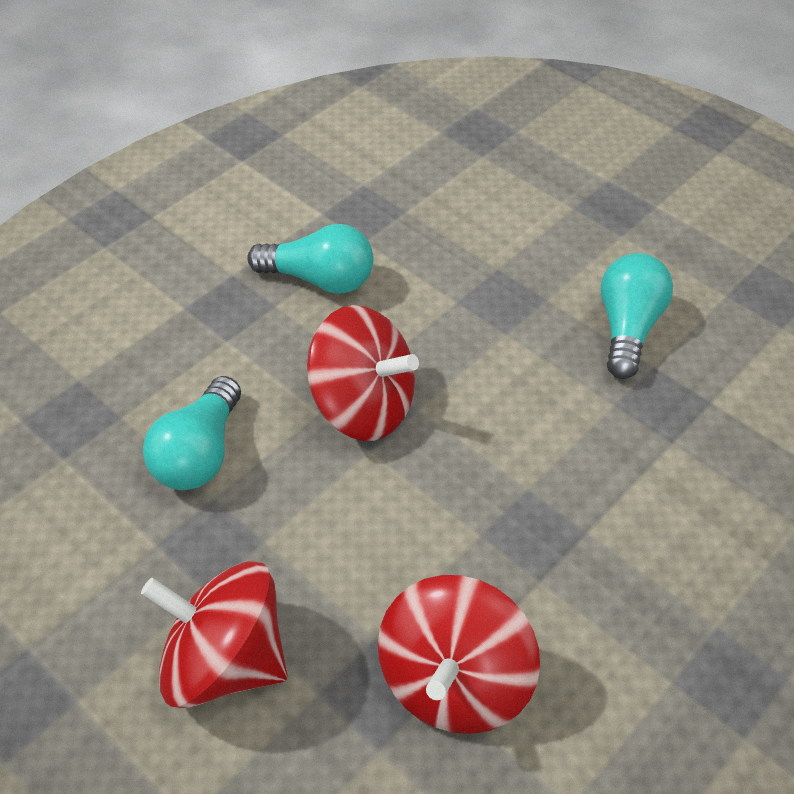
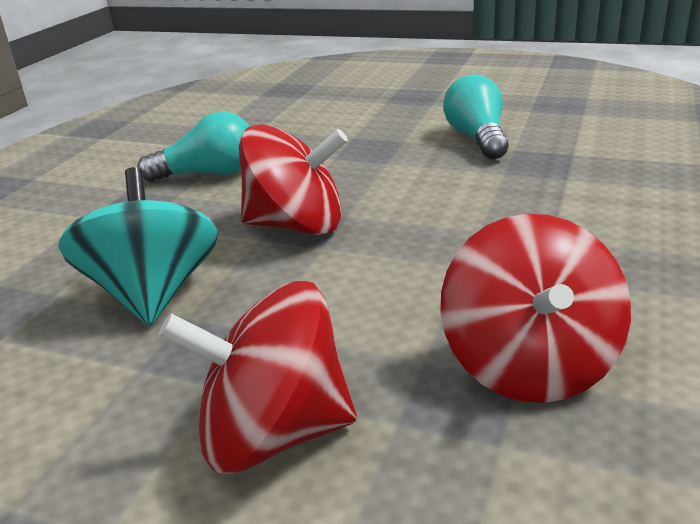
camera: 20 degrees left, 20 degrees down
turquoise light bulb [143,376,241,490] -> turquoise spinning top [58,167,218,326]

